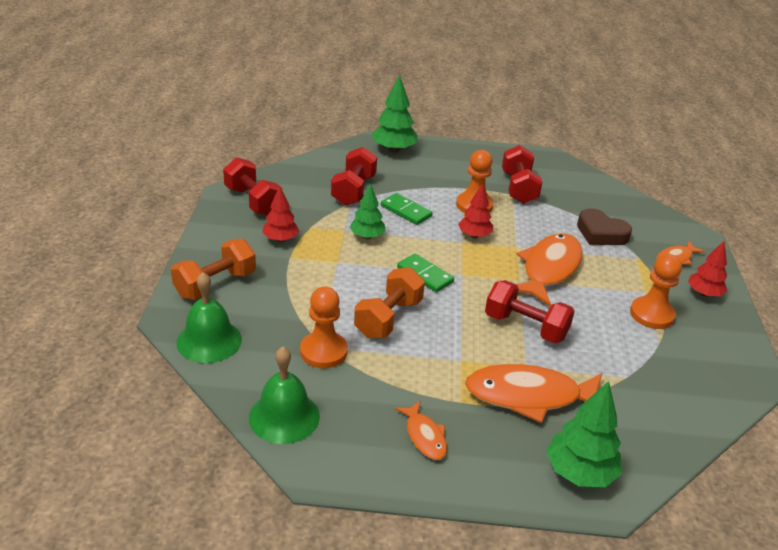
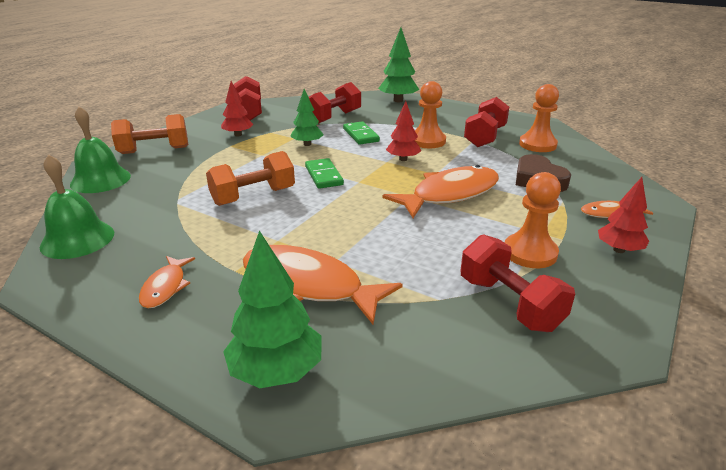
camera: 30 degrees right, 5 degrees down
orange pawn [300,287,348,368] -> orange pawn moved to [519,84,559,152]
red dumbbell [485,280,575,343] -> red dumbbell moved to [461,234,575,332]

